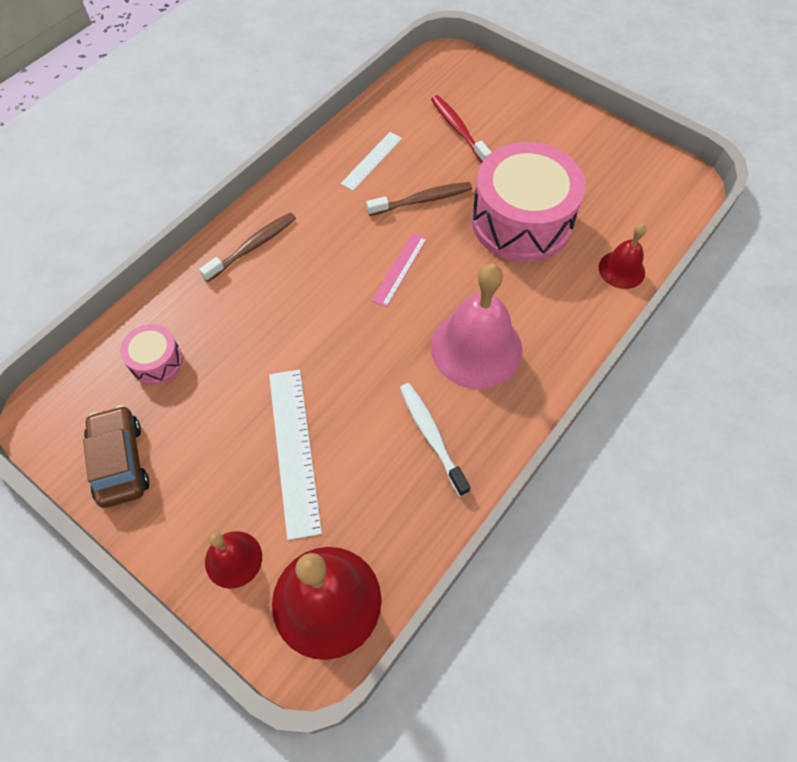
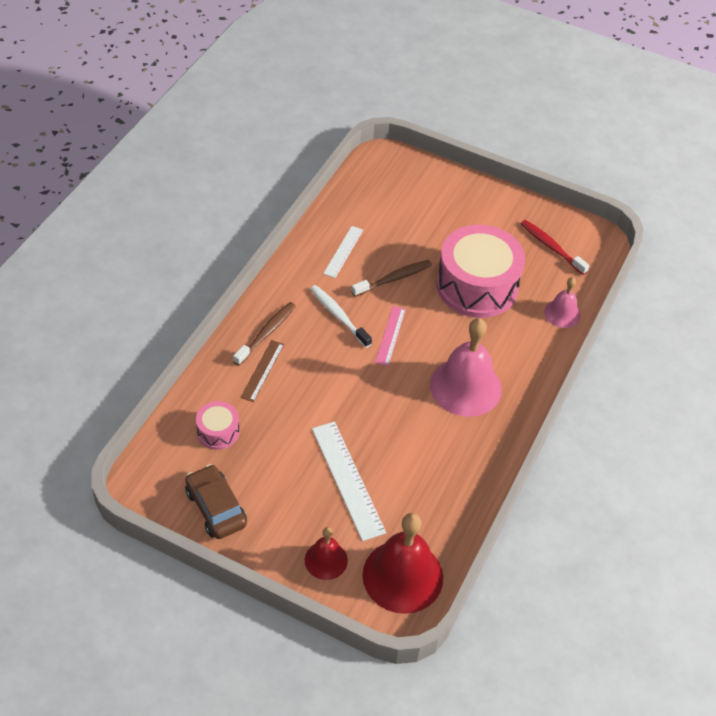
camera: 15 degrees left, 10 degrees down
white toothbrush [400,383,471,497] -> white toothbrush moved to [310,285,372,348]
red toothbrush [431,95,492,162] -> red toothbrush moved to [521,220,590,275]
red bell [599,224,646,289] -> pink bell [544,277,581,328]
none -> brown ruler [240,340,284,402]

